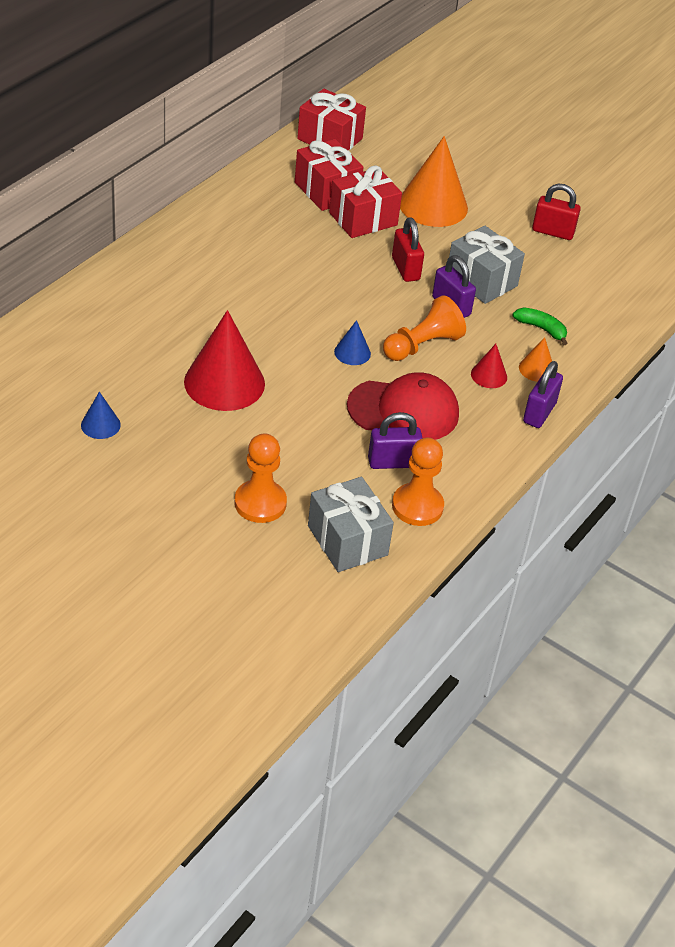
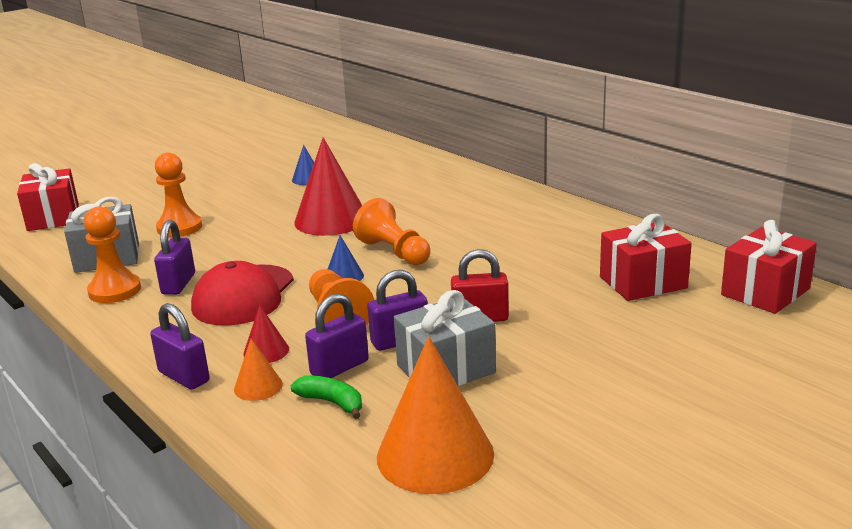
camera: 110 degrees right, 20 degrees down
red gift [329,165,402,238] -> red gift moved to [17,163,79,231]
orange cone [400,136,468,227] -> orange cone moved to [377,336,494,494]
green banana [513,307,568,345] -> green banana turned 105 degrees counterclockwise [291,376,362,419]
red padlock [532,184,581,240] -> none
none -> purple padlock [305,293,369,378]
none -> orange pawn [353,198,430,265]

